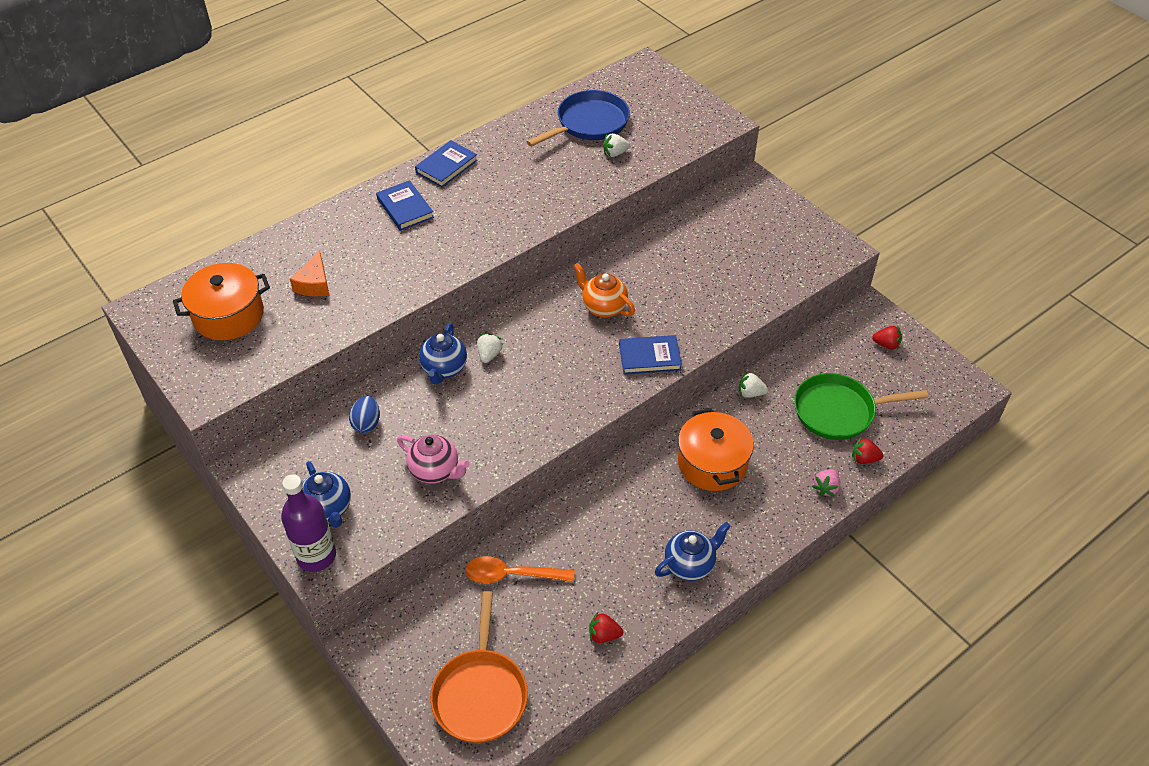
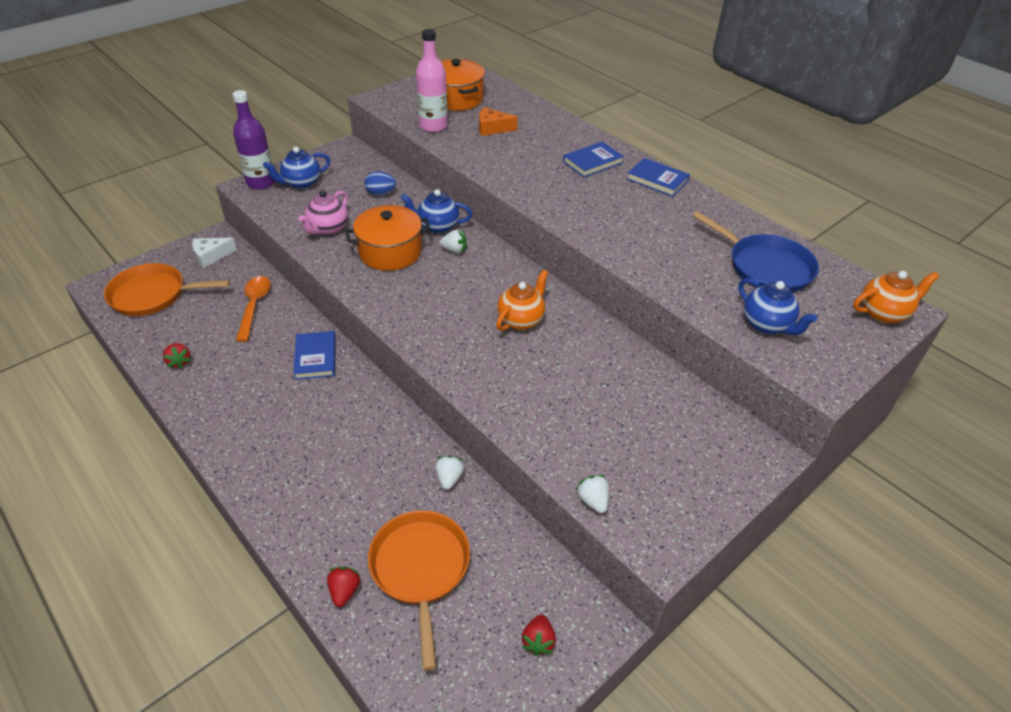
camera: 85 degrees right, 5 degrees down
red strawberry [589,612,623,643] -> red strawberry turned 150 degrees clockwise [163,343,191,369]
white strawberry [603,133,630,157] -> white strawberry moved to [576,475,609,513]
blue book [619,335,682,374] -> blue book moved to [293,331,336,380]
blue teapot [655,522,731,581] -> blue teapot moved to [738,278,817,335]
orange pot [678,408,754,491] -> orange pot moved to [345,205,431,271]
green pan [794,373,928,440] -> orange pan [368,510,470,670]
pink strawberry [812,469,840,497] -> none
none -> white cheese [192,238,237,268]
none -> pink bottle [416,29,448,132]
none -> orange teapot [853,271,939,323]

